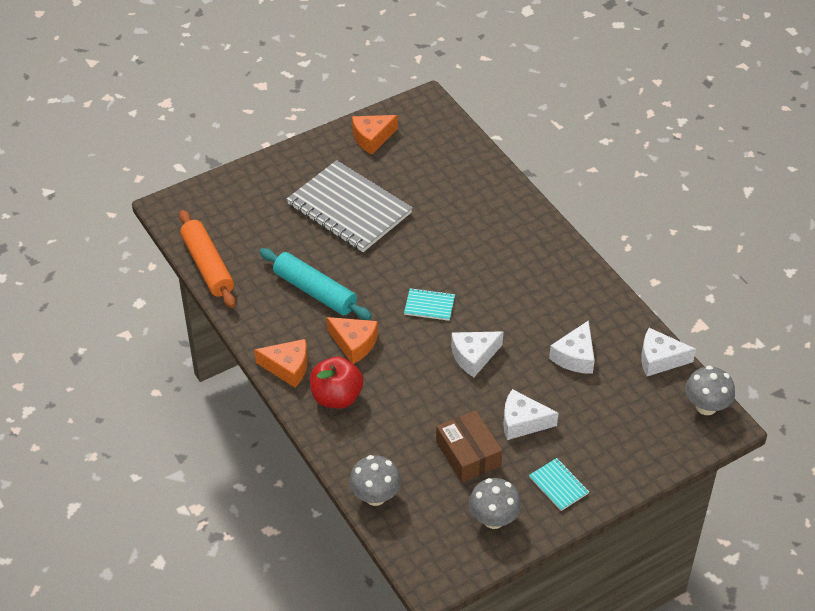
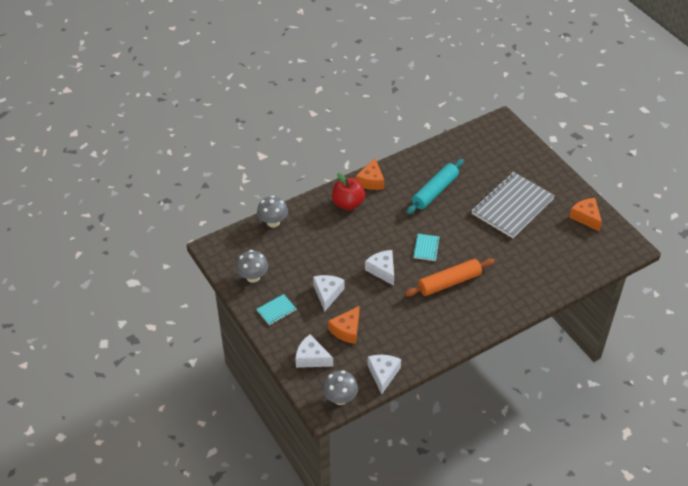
camera: 90 degrees right, 0 degrees up
orange rolling pin [179,210,236,308] -> orange rolling pin moved to [405,258,495,297]
orange cheese [327,317,378,364] -> orange cheese moved to [328,306,359,344]
brown box [436,410,503,483] -> none
white cheese [549,320,595,374] -> white cheese moved to [296,334,333,368]

